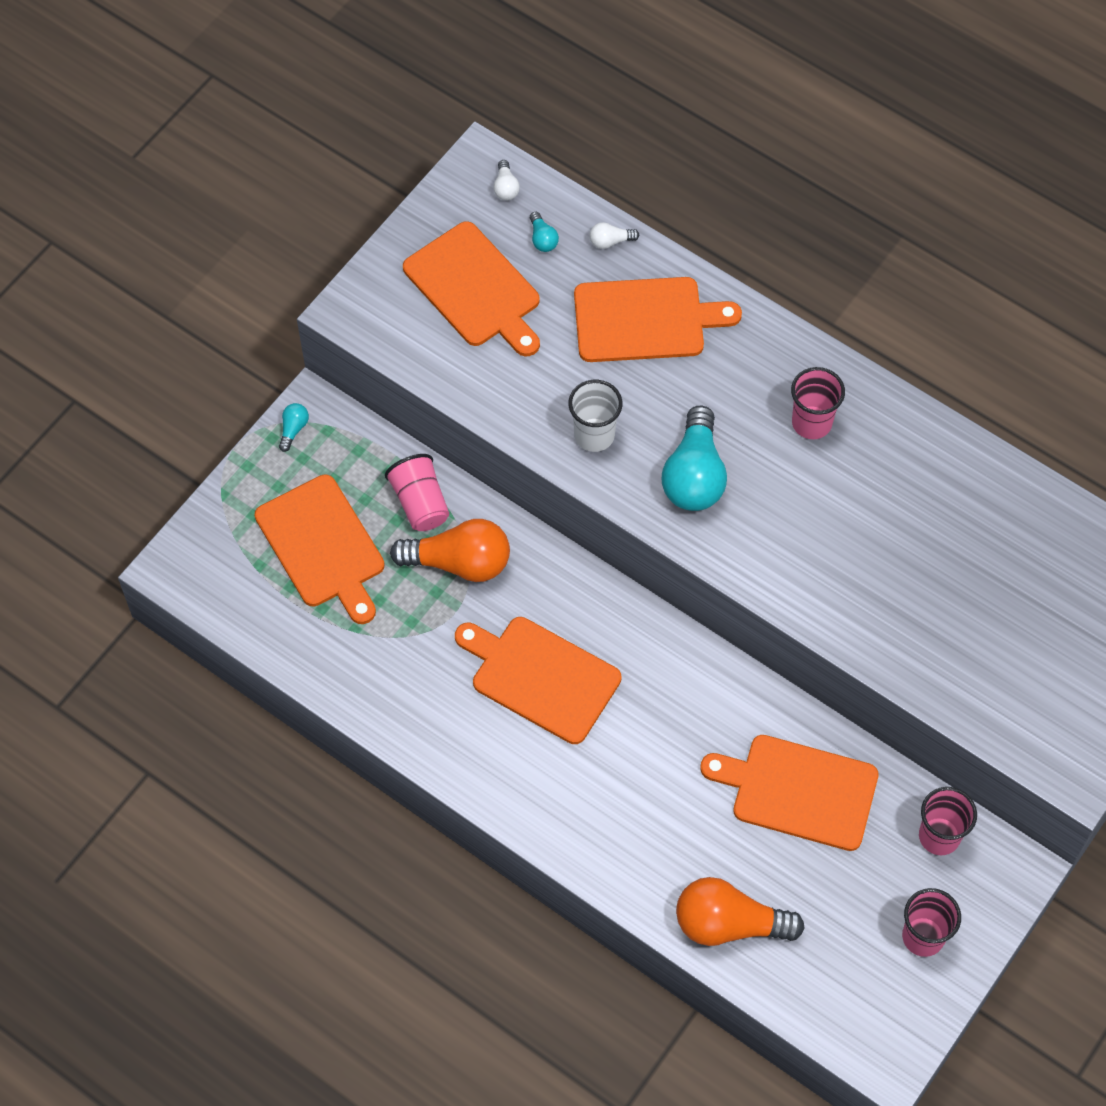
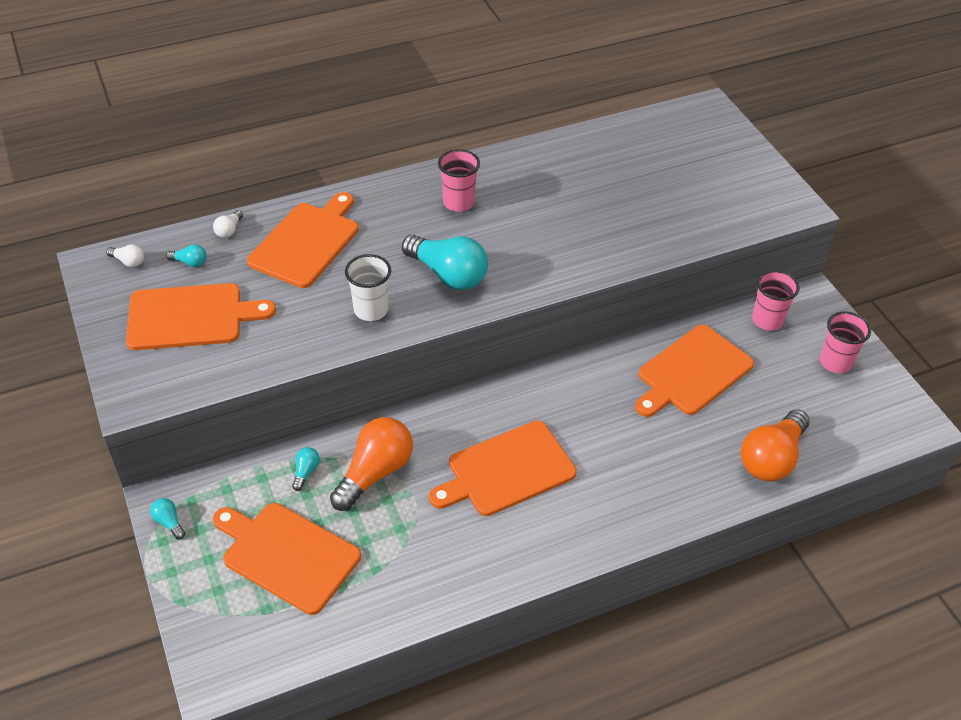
camera: 60 degrees left, 15 degrees down
orange cutting board [255,475,385,624] -> orange cutting board turned 150 degrees counterclockwise [213,503,361,615]
pink cup [385,454,449,531] -> turquoise light bulb [292,447,320,491]

